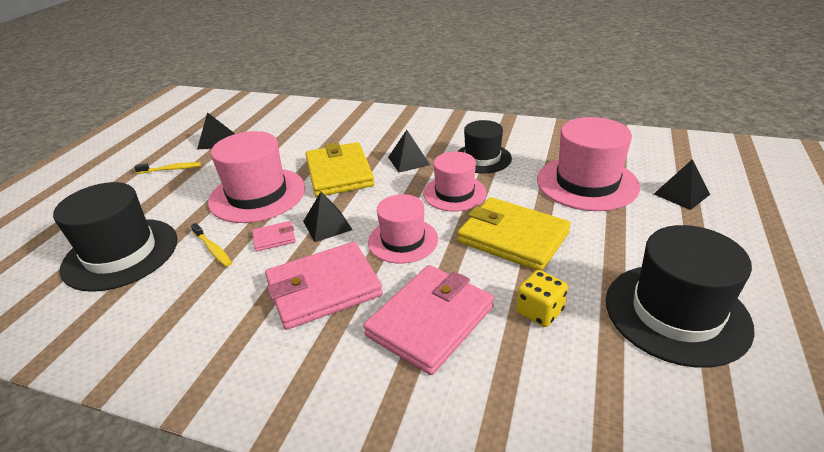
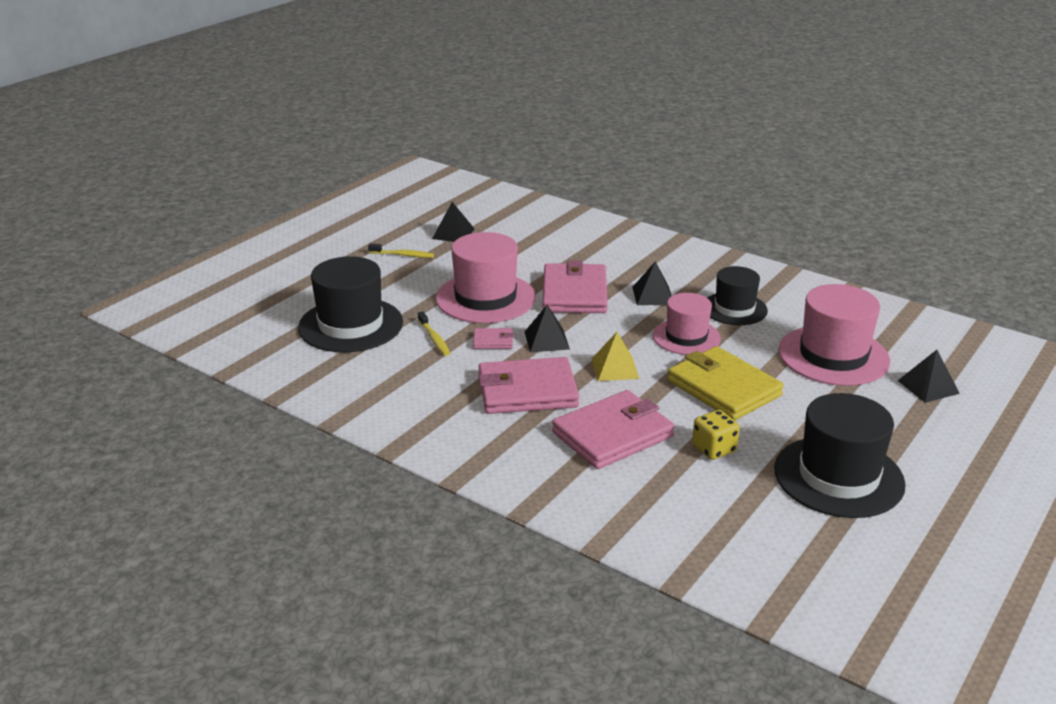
camera: 15 degrees right, 5 degrees down
yellow wallet [305,142,375,197] -> pink wallet [542,260,608,313]
pink hat [368,194,438,264] -> yellow pyramid [592,332,639,381]

